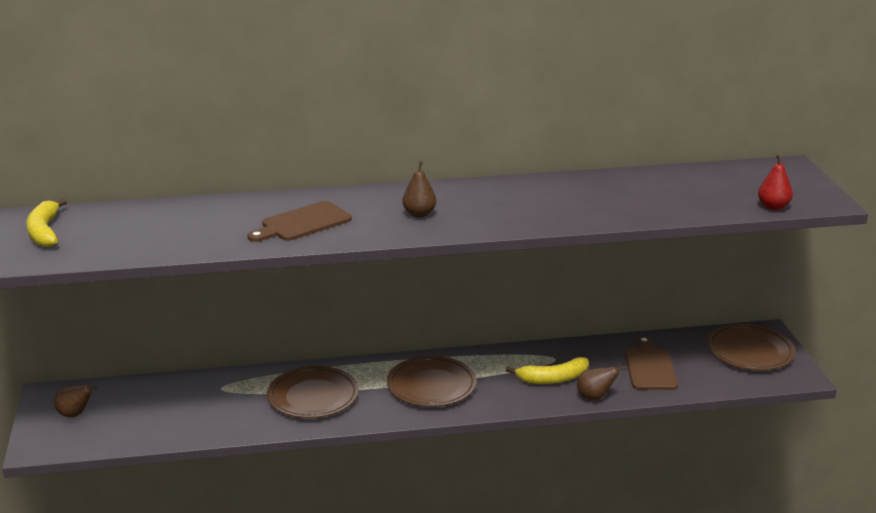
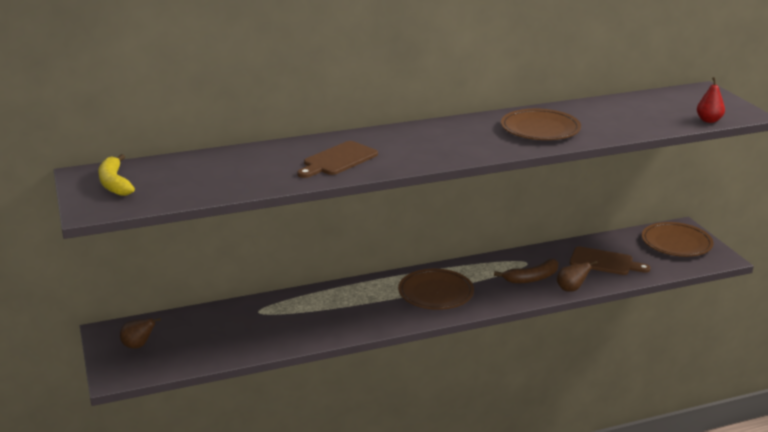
camera: 10 degrees left, 0 degrees up
brown plate [267,366,359,418] -> brown plate moved to [501,109,581,140]
brown pear [403,161,436,217] -> none
yellow banana [506,357,589,384] -> brown banana [494,259,559,284]
brown cutting board [625,336,678,390] -> brown cutting board turned 120 degrees clockwise [570,246,650,275]

